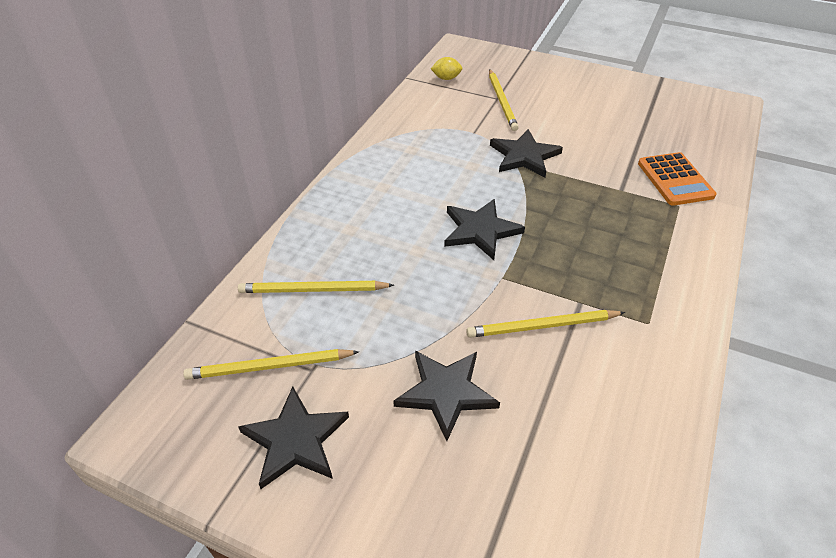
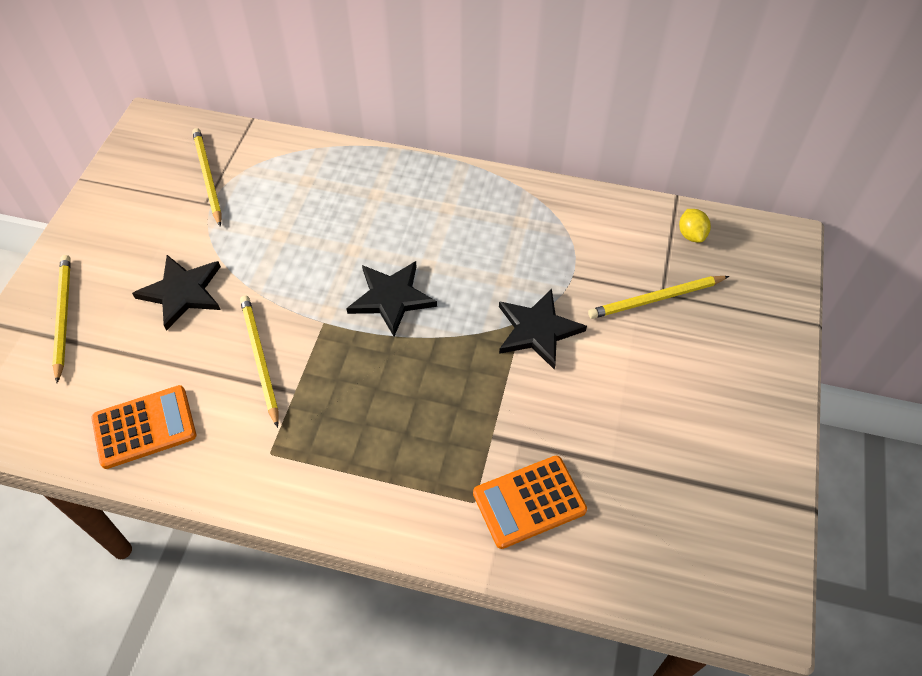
camera: 80 degrees right, 10 degrees up
yellow pencil [238,281,394,293] -> yellow pencil moved to [52,255,71,383]
black star [238,387,349,489] -> none
none -> orange calculator [91,385,196,469]

